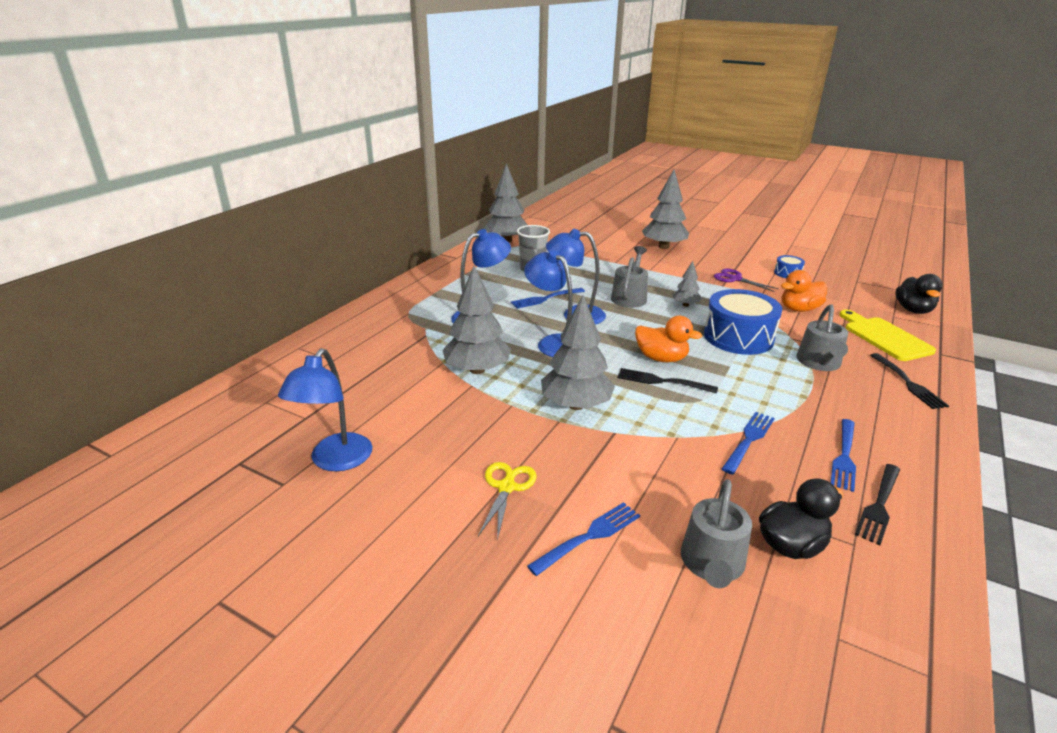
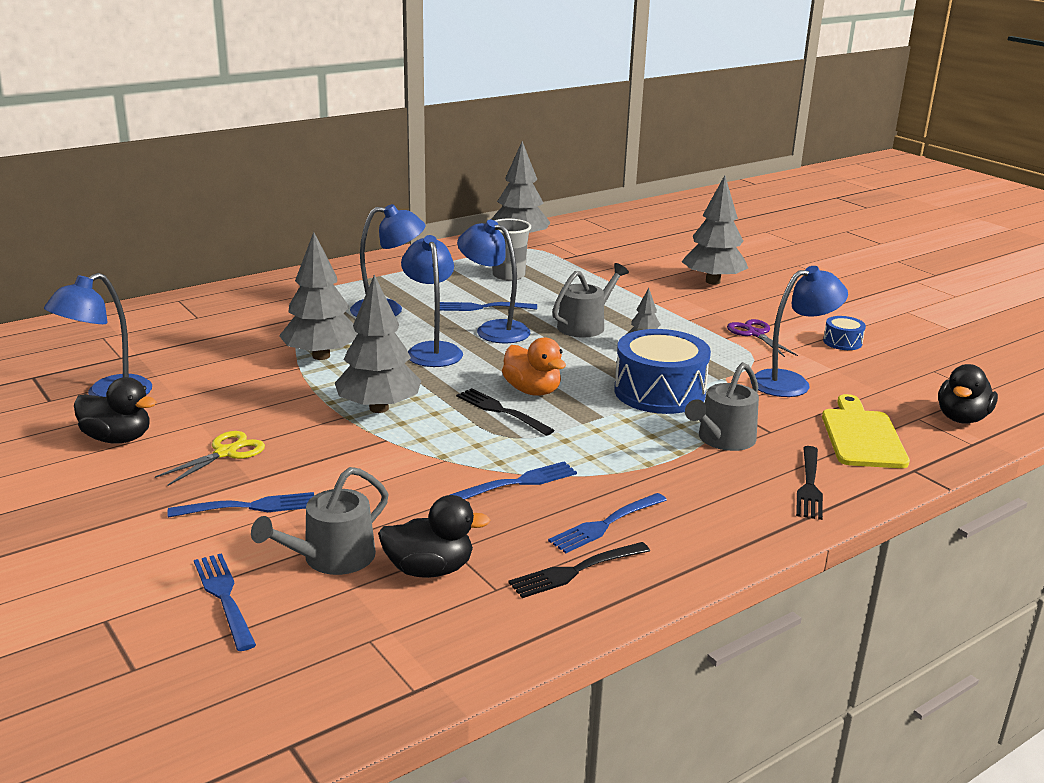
camera: 25 degrees right, 5 degrees down
orange duck [781,270,827,312] -> blue lamp [750,266,848,397]
none -> black duck [74,377,156,443]
none -> blue fork [194,553,256,651]

